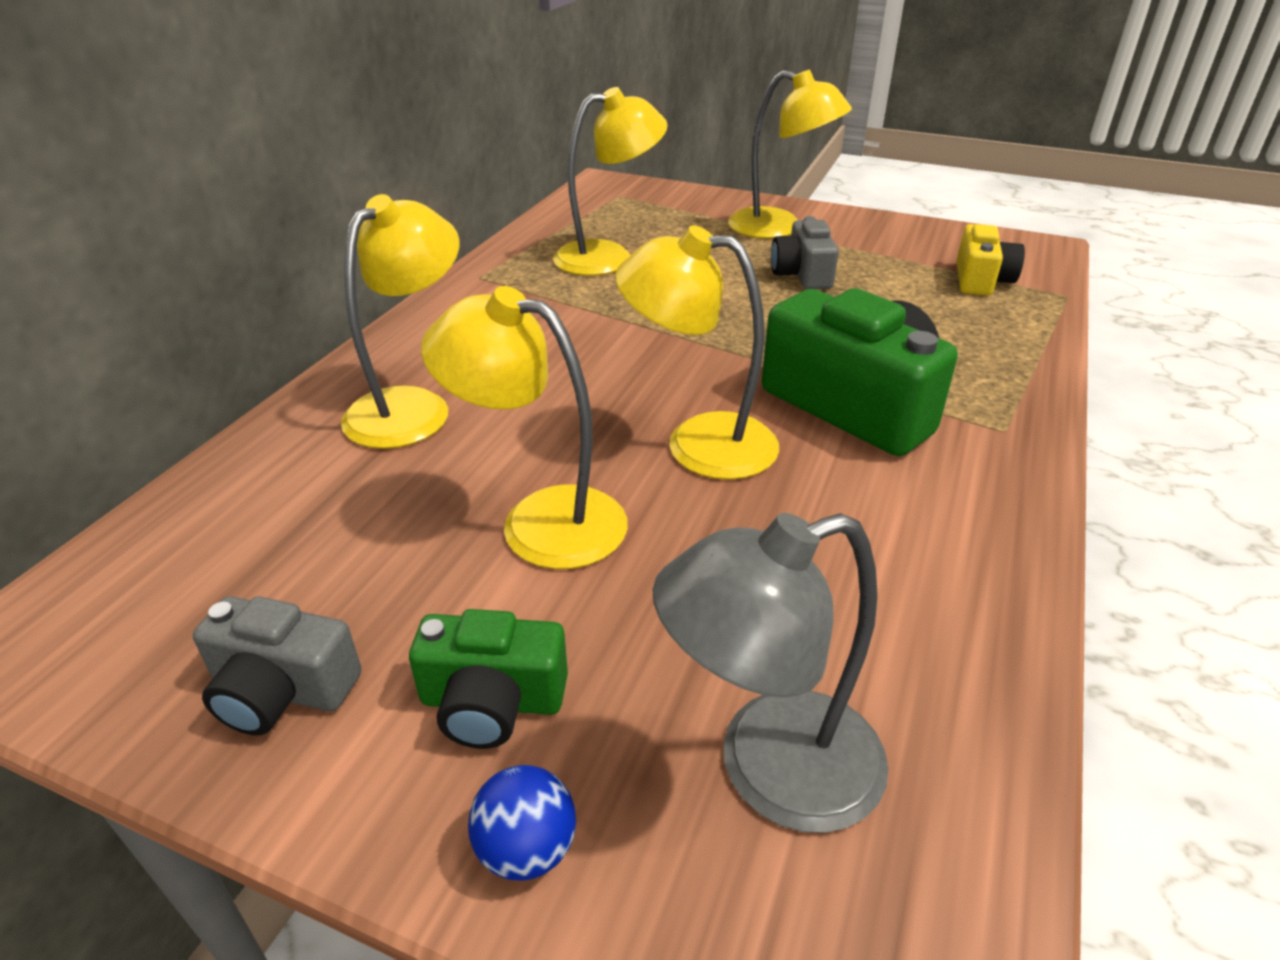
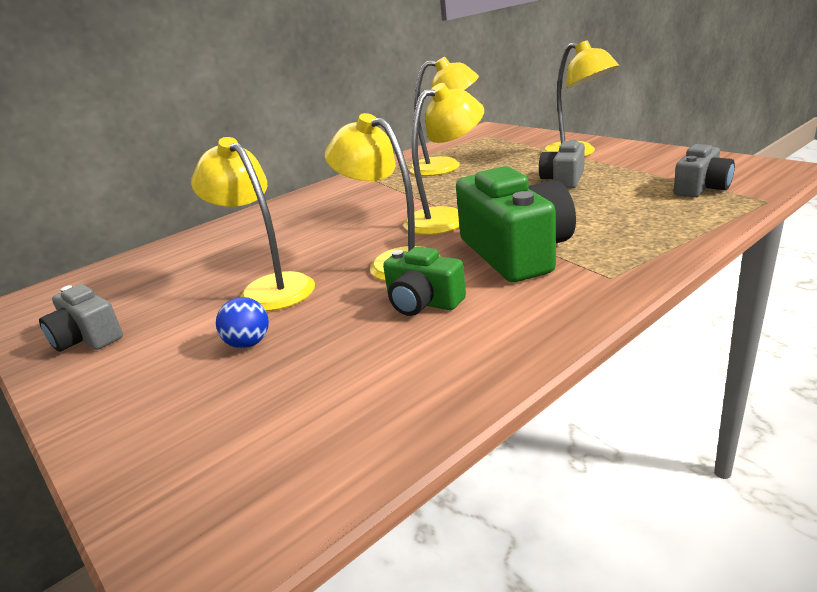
camera: 30 degrees right, 10 degrees down
yellow lamp [341,194,460,449] -> yellow lamp moved to [403,83,484,235]
green camera [409,609,568,749] -> green camera moved to [383,246,466,316]
blue ball [468,765,576,880] -> blue ball moved to [216,297,269,348]
grey lamp [652,513,889,833] -> none
yellow camera [957,224,1025,296] -> grey camera [674,144,735,197]

